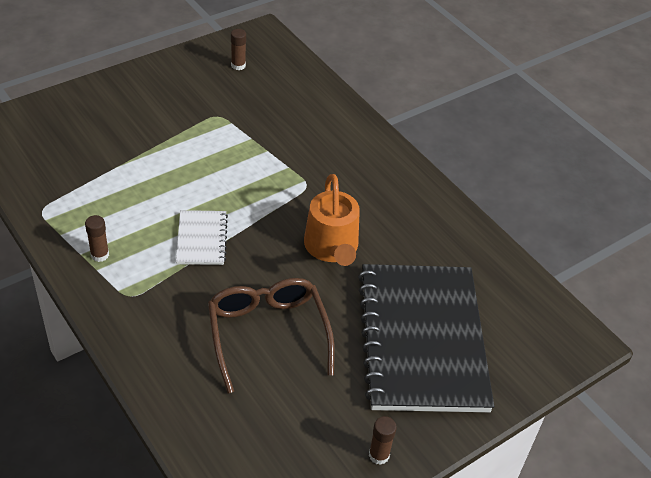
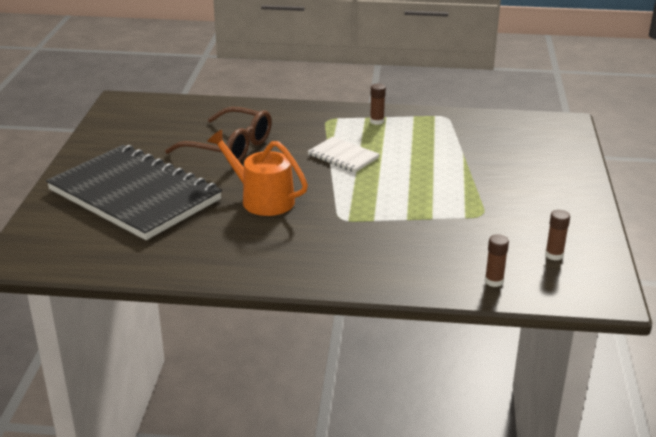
camera: 135 degrees right, 15 degrees down
brown glue stick [369,416,397,465] -> brown glue stick moved to [485,234,509,287]

